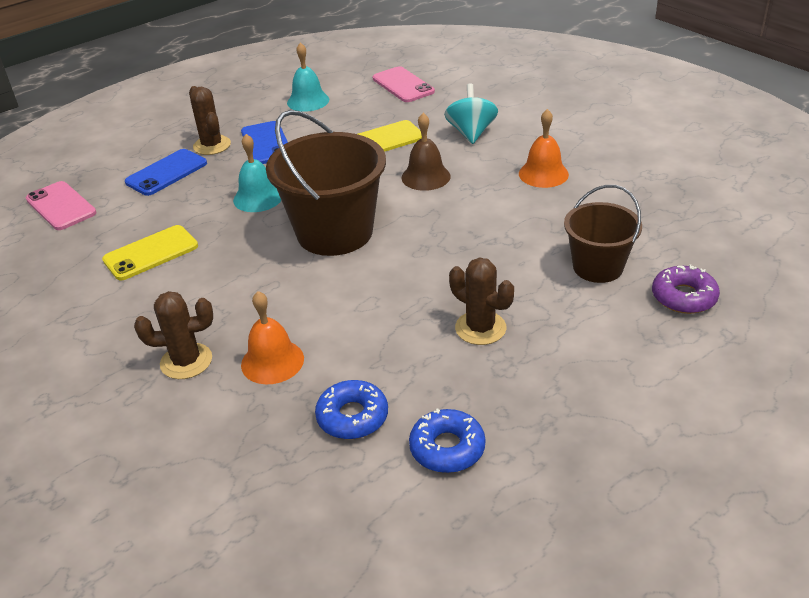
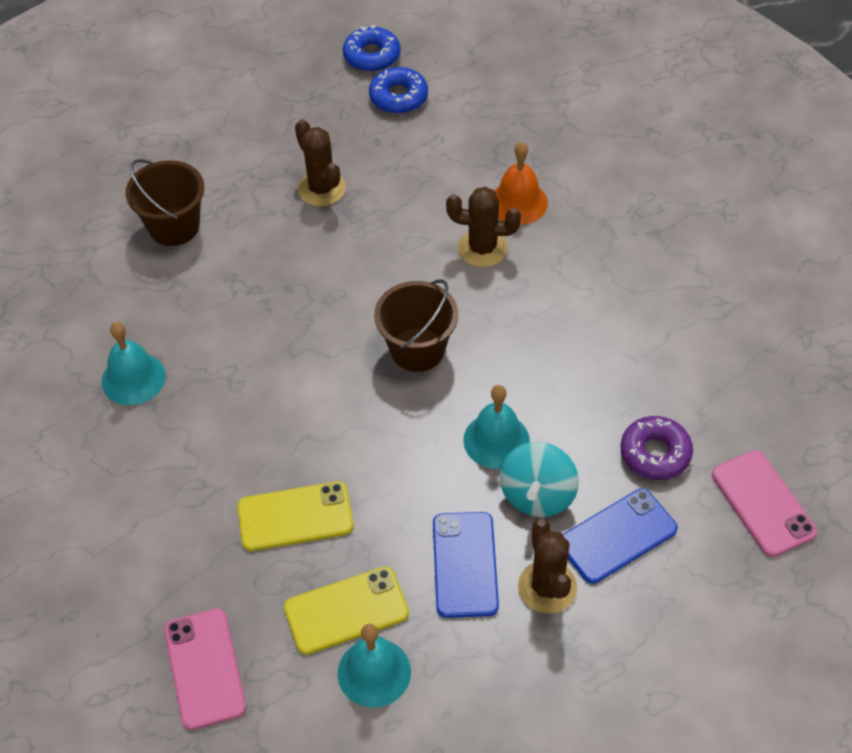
camera: 165 degrees left, 15 degrees up
yellow phone [102,225,198,281] -> yellow phone moved to [284,567,409,655]
brown cactus [134,291,213,379] -> brown cactus moved to [446,187,521,267]
brown bucket [266,110,386,256] -> brown bucket [374,279,458,372], size x0.60
blue donut [315,380,388,439] -> blue donut moved to [343,25,401,72]
brown bell [402,113,451,191] -> none
turquoise spinning top [444,83,498,144] -> turquoise spinning top moved to [500,442,579,517]
orange bell [519,109,569,188] -> turquoise bell [102,322,166,405]
purple donut [652,265,720,314] -> purple donut moved to [621,416,693,480]

